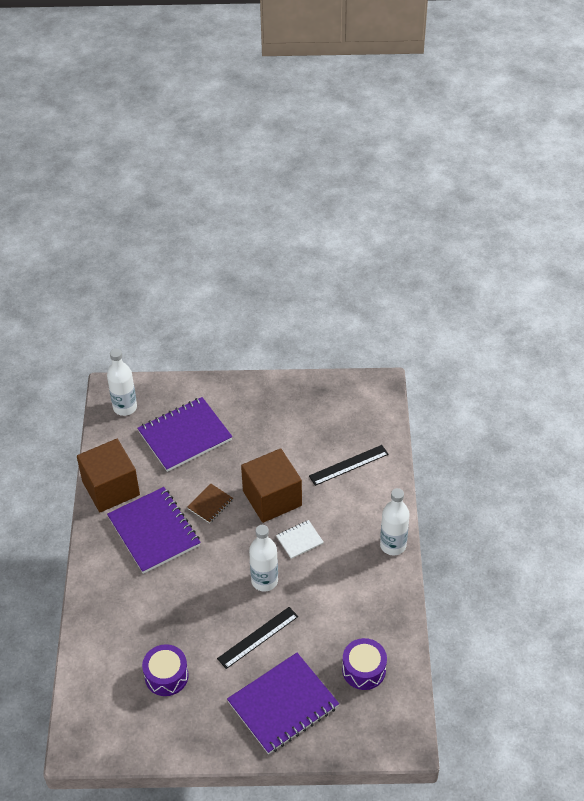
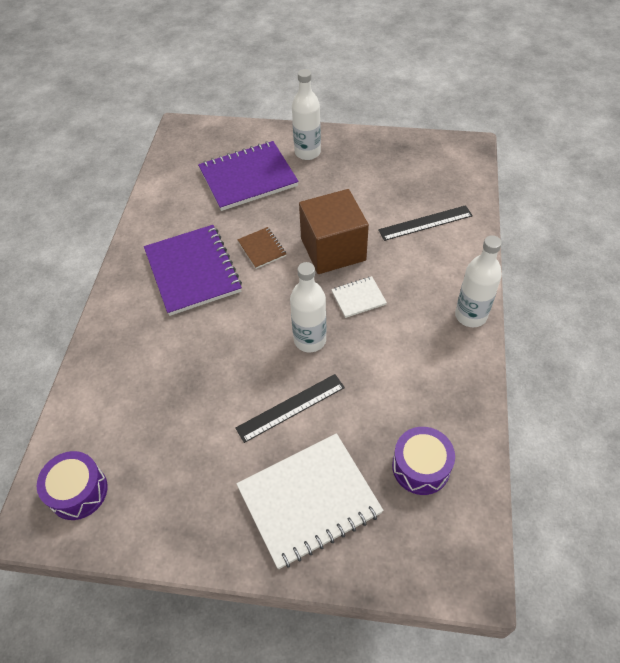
camera: 10 degrees right, 5 degrees up
brown cube [77,439,140,512] -> none
white bottle [107,349,137,416] -> white bottle moved to [292,69,321,160]
purple drum [142,644,189,696] -> purple drum moved to [37,451,108,520]
brown notebook [187,484,233,523] -> brown notebook turned 75 degrees counterclockwise [237,227,286,269]
purple notebook [227,653,339,754] -> white notebook [236,433,384,569]

